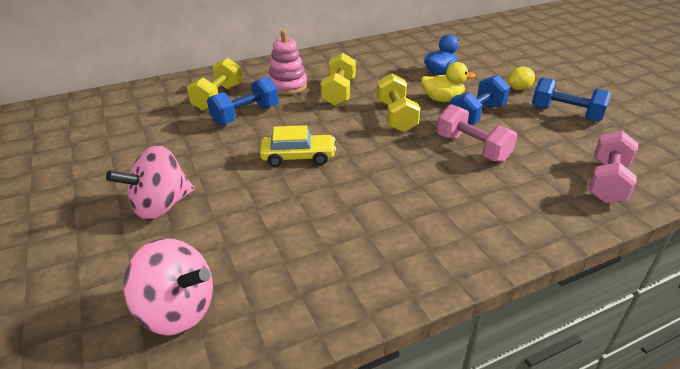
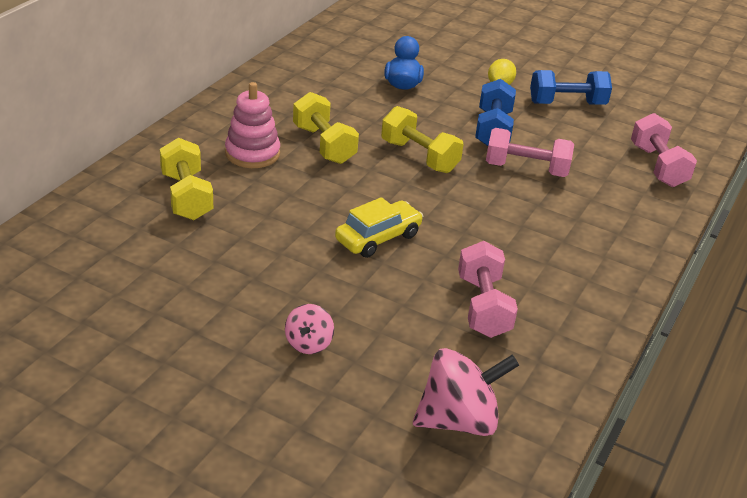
camera: 40 degrees left, 0 degrees up
pink spinning top [106,145,194,220] -> pink spinning top [285,304,334,354], size x0.55
blue dumbbell [207,77,279,126] -> none
yellow duck [421,62,476,102] -> none
none -> pink dumbbell [458,241,518,338]

